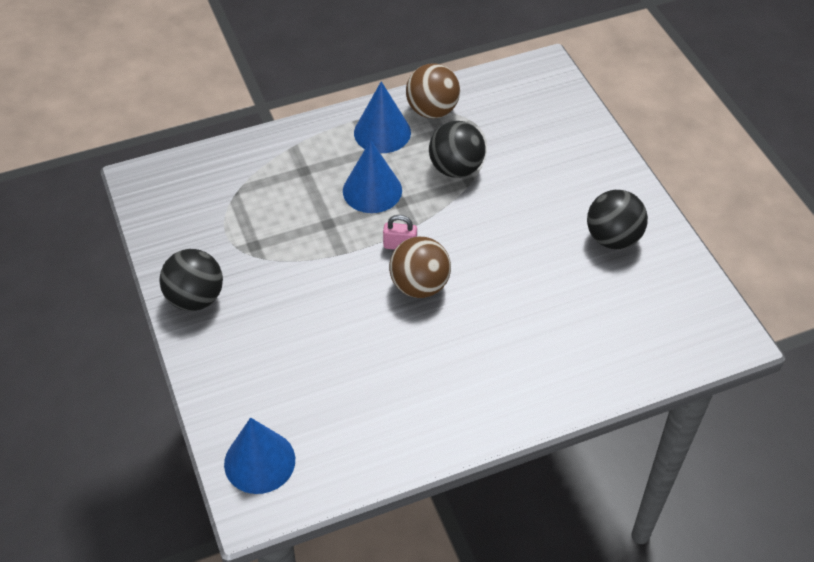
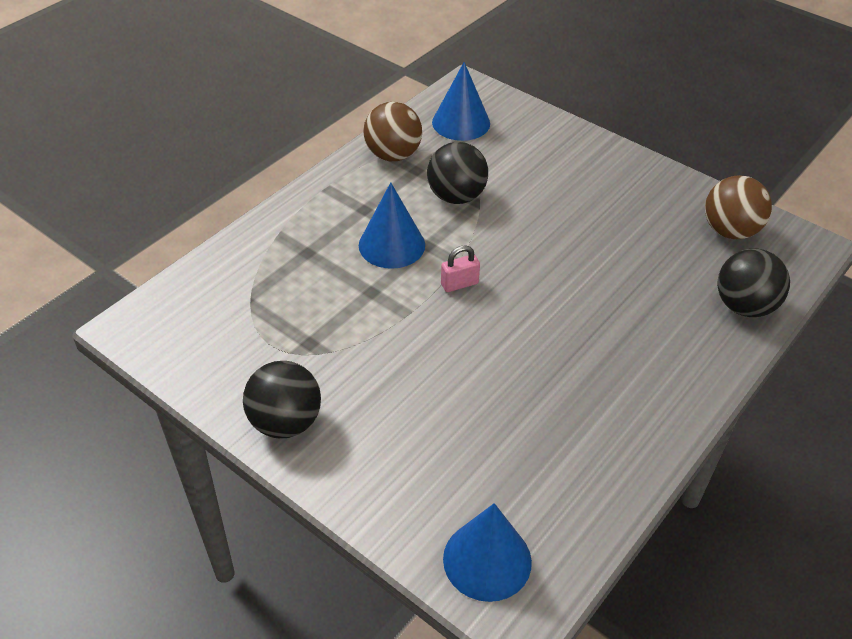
camera: 30 degrees left, 5 degrees down
blue cone [354,81,411,153] -> blue cone moved to [432,62,490,141]
brown ball [389,236,451,298] -> brown ball moved to [705,175,772,239]
black ball [587,190,648,249] -> black ball moved to [717,249,790,317]

